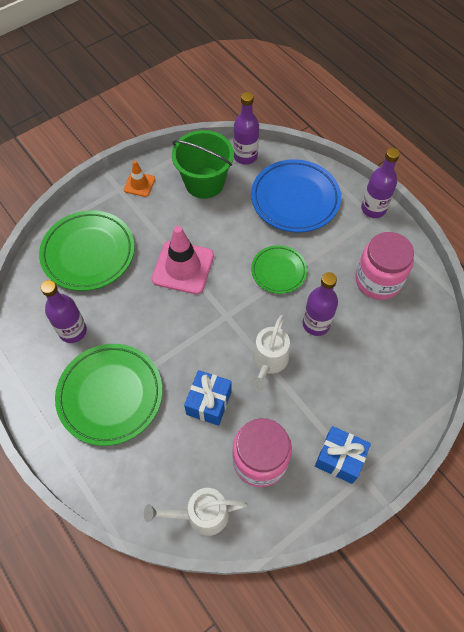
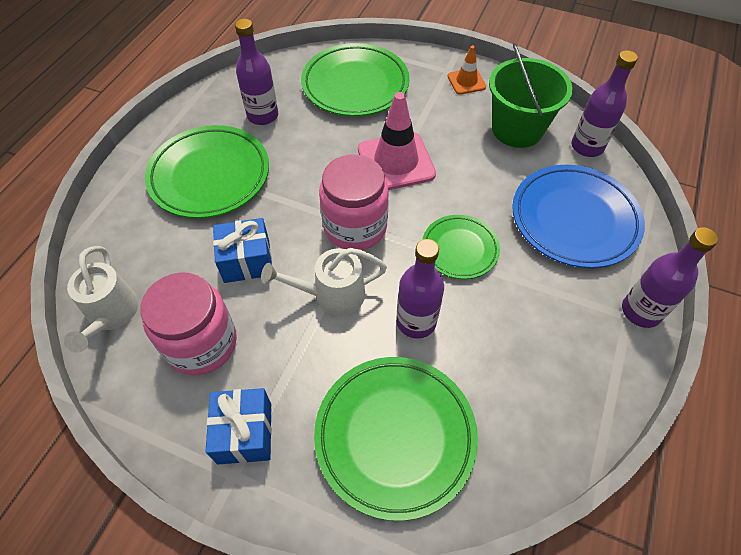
camera: 60 degrees right, 5 degrees down
white watering can [144,488,248,536] -> white watering can turned 150 degrees counterclockwise [64,246,138,352]
pink jar [355,232,414,300] -> pink jar moved to [319,154,388,250]
none -> green plate [314,357,478,521]

